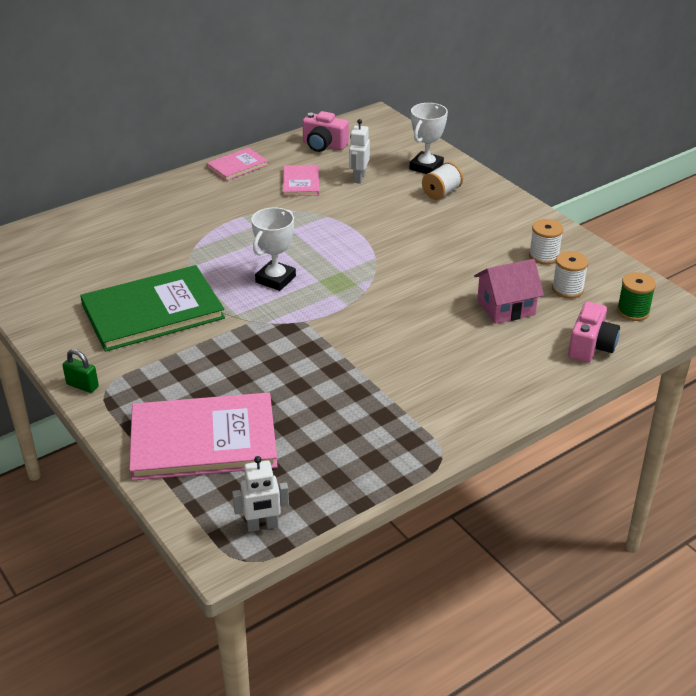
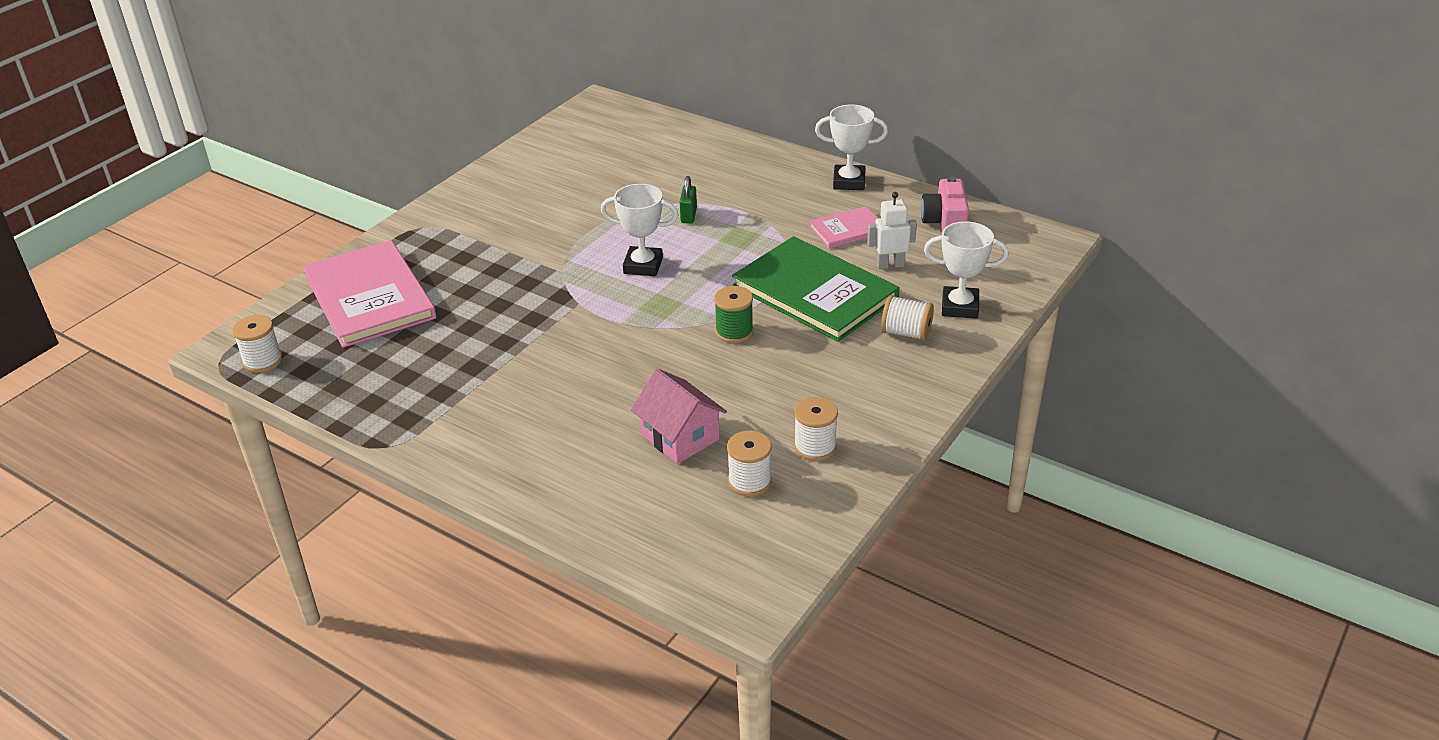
camera: 70 degrees right, 0 degrees up
green padlock [62,349,99,393] -> green padlock moved to [680,176,697,223]
green book [80,265,225,352] -> green book moved to [732,236,900,342]
pink book [207,147,268,181] -> white trophy [815,104,888,190]
white robot [232,456,289,532] -> white spool [232,315,282,373]
pink camera [568,302,620,362] -> none
green spool [617,272,656,321] -> green spool moved to [714,286,754,343]

